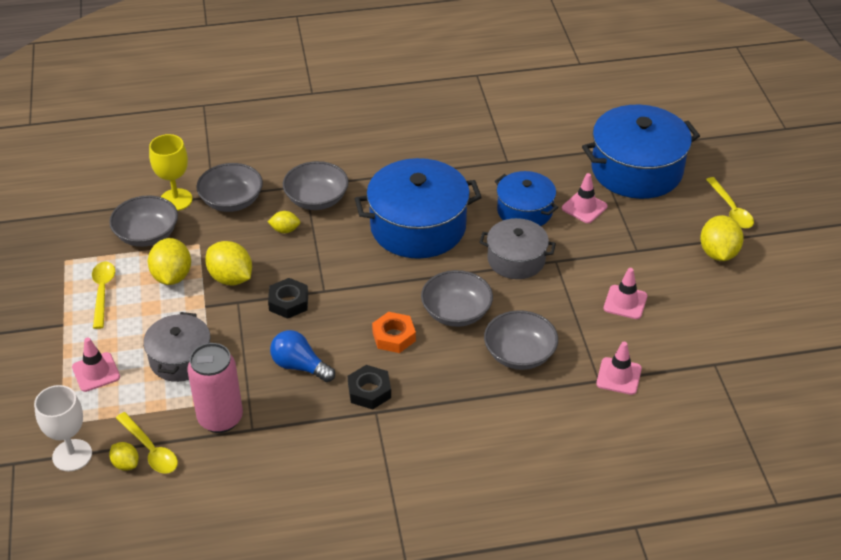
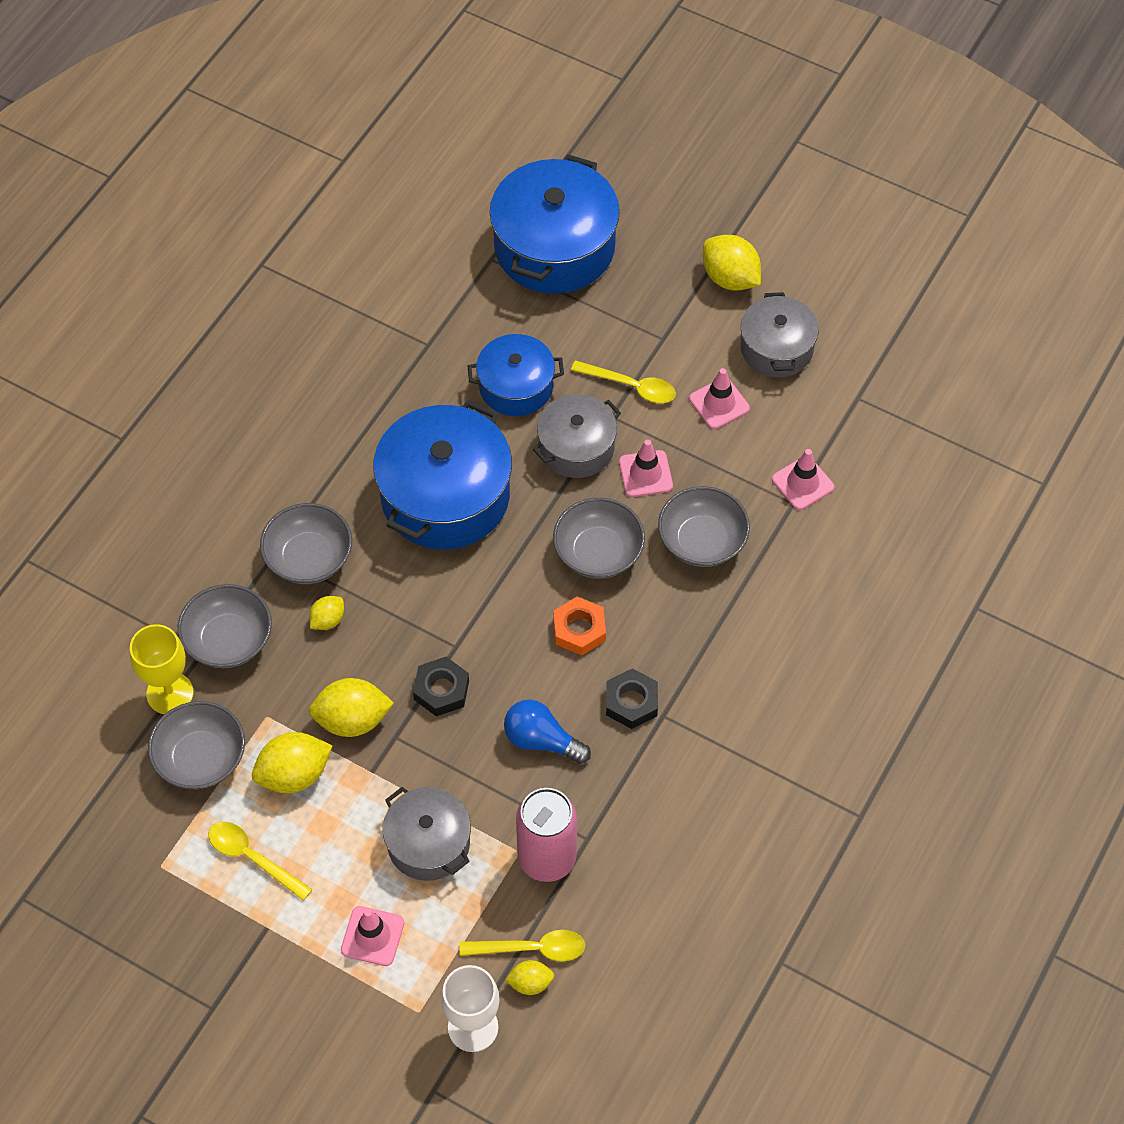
camera: 50 degrees left, 15 degrees up
yellow lemon [148,238,191,285] -> yellow lemon turned 60 degrees counterclockwise [252,732,333,793]
blue light bulb [270,330,335,382] -> blue light bulb turned 45 degrees clockwise [504,699,591,764]
pink traffic cone [562,173,608,223] -> pink traffic cone moved to [619,439,673,497]
yellow spoon [706,177,754,229] -> yellow spoon moved to [571,360,676,403]
none -> grey pot [740,292,819,377]

